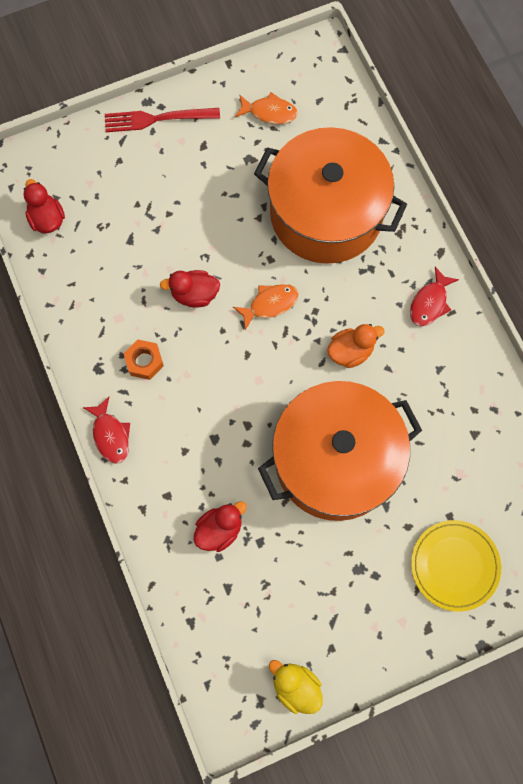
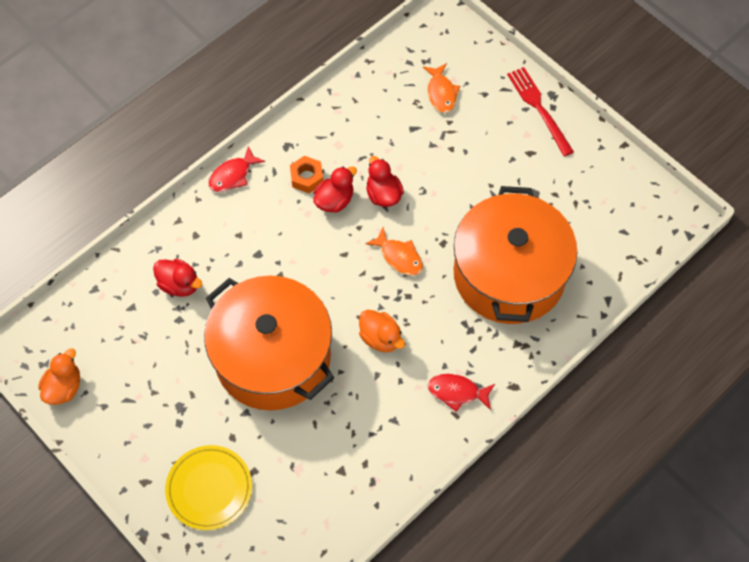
camera: 70 degrees right, 10 degrees down
red duck [23,179,65,233] -> red duck moved to [313,166,357,213]
orange fish [235,92,298,125] -> orange fish moved to [423,63,460,113]
yellow duck [269,660,322,714] -> orange duck [38,348,80,405]

